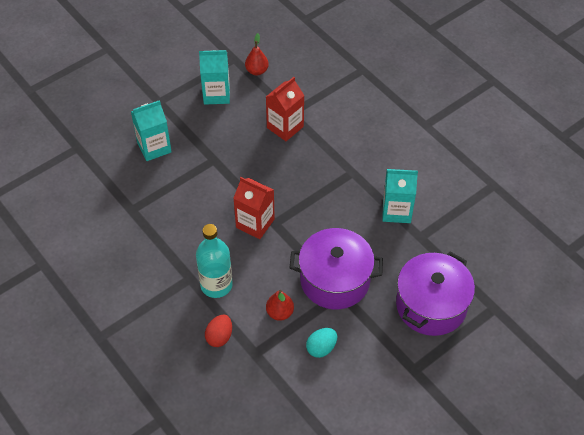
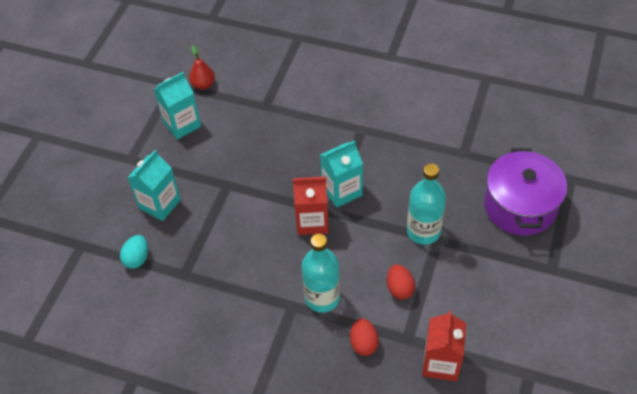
camera: 30 degrees left, 0 degrees up
red carton [266,77,305,141] -> red carton moved to [422,310,466,381]
red pear [266,290,294,321] -> red egg [387,264,415,299]
purple pot [289,228,383,309] -> turquoise bottle [407,163,446,245]
turquoise egg [306,328,337,358] -> turquoise egg moved to [120,235,148,269]
turquoise carton [382,169,418,223] -> turquoise carton moved to [320,140,363,208]

